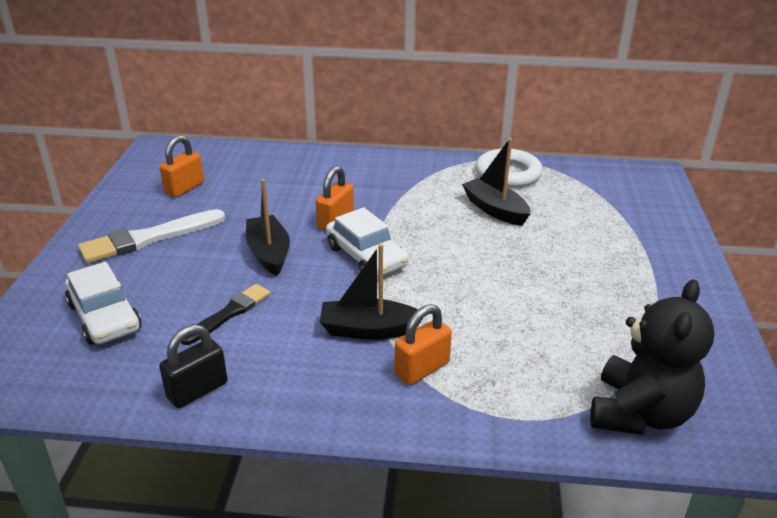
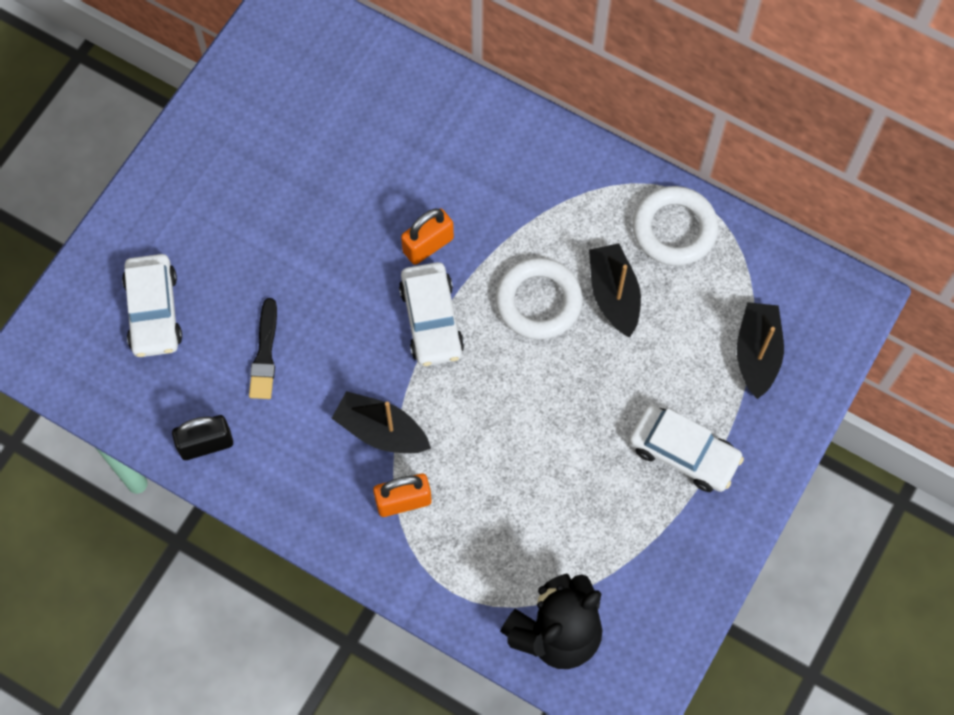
camera: 25 degrees right, 35 degrees up
white brush [78,209,225,263] -> none
orange padlock [160,135,204,197] -> none
black brush [181,284,270,345] -> black brush turned 120 degrees clockwise [249,298,277,399]
black boat [246,179,290,276] -> black boat moved to [736,302,784,399]
none -> white ring [495,258,583,340]
none -> white car [629,405,744,492]

